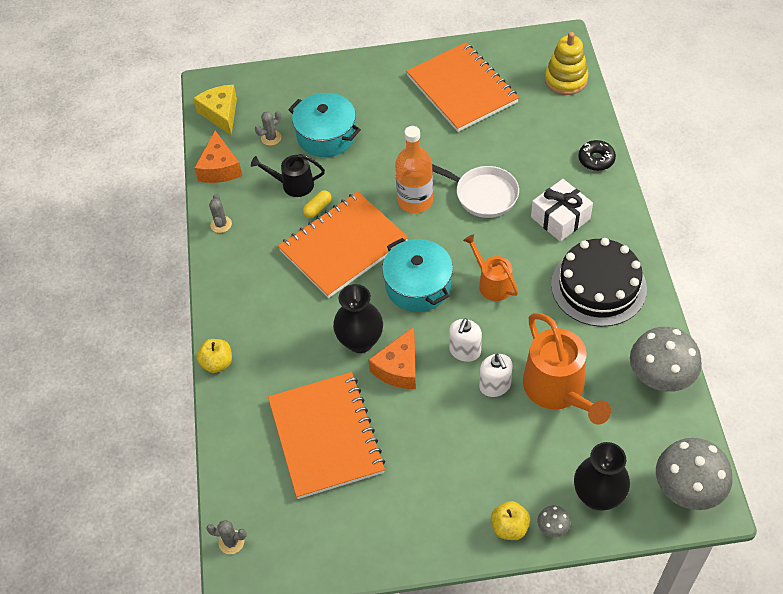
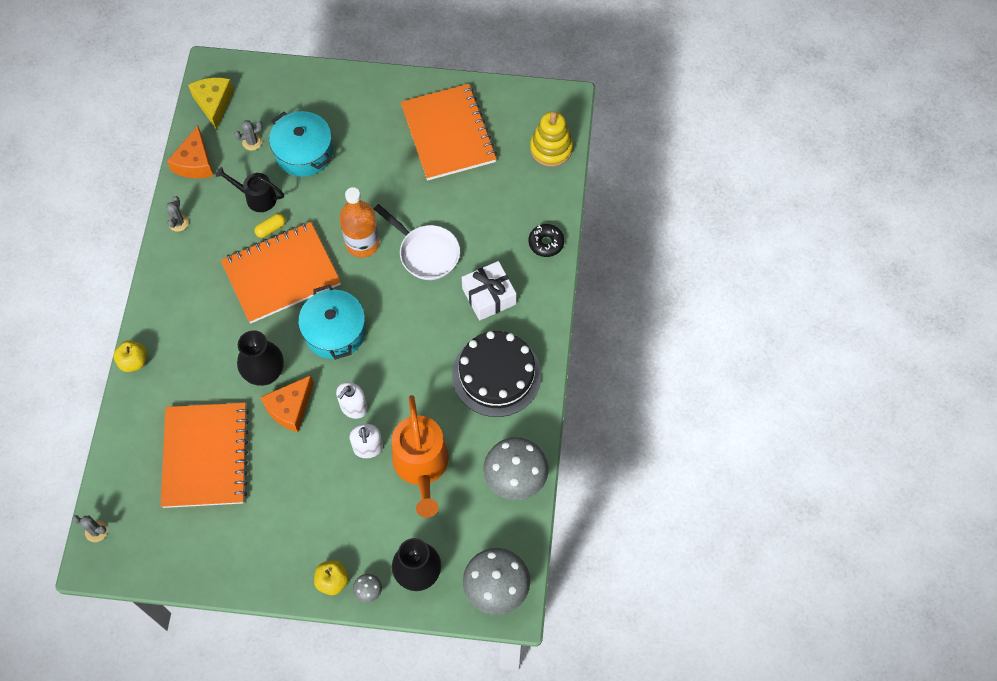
camera: 10 degrees right, 10 degrees up
orange watering can [463,234,518,301] -> none

